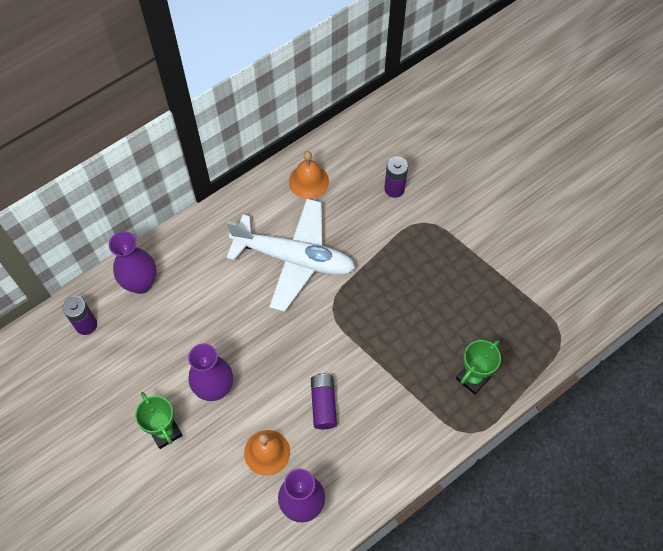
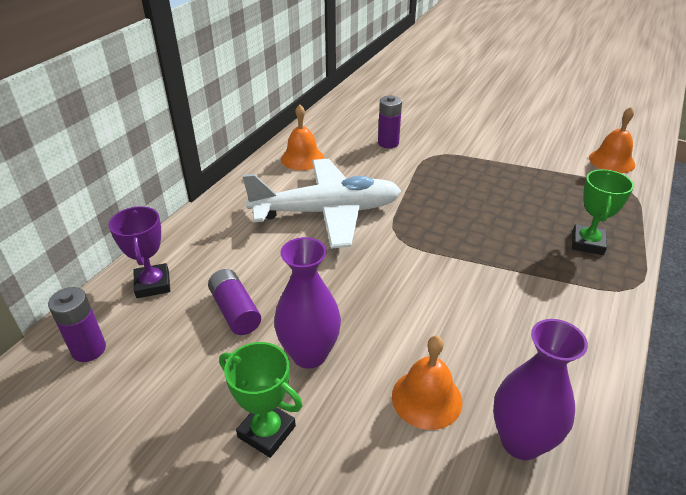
camera: 25 degrees left, 25 degrees down
purple vase [109,231,157,294] -> purple trophy [109,206,170,298]
purple battery [311,373,337,429] -> purple battery moved to [208,269,261,335]
none -> orange bell [589,107,635,173]

